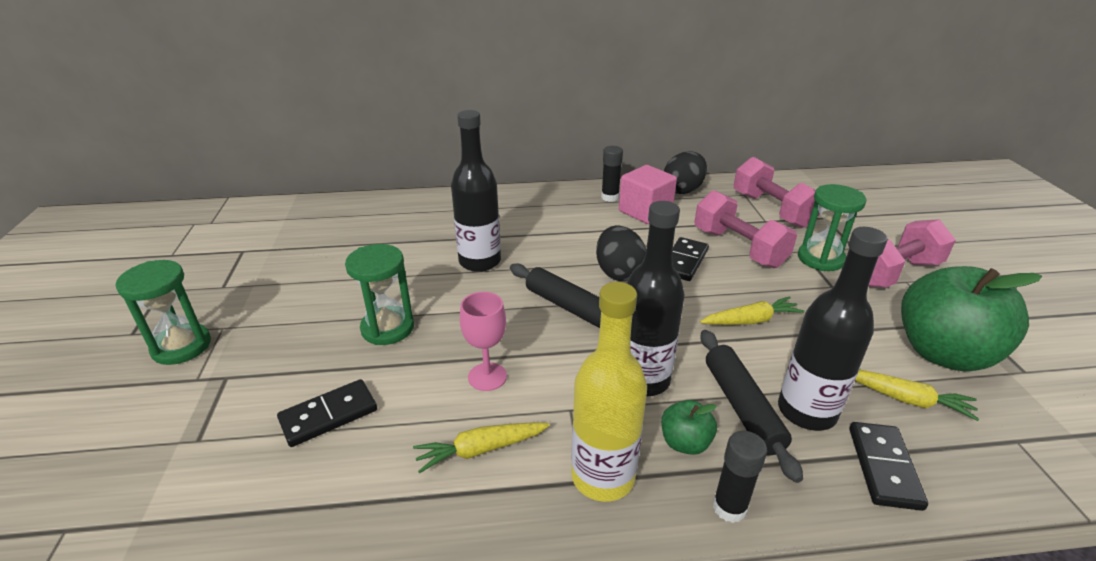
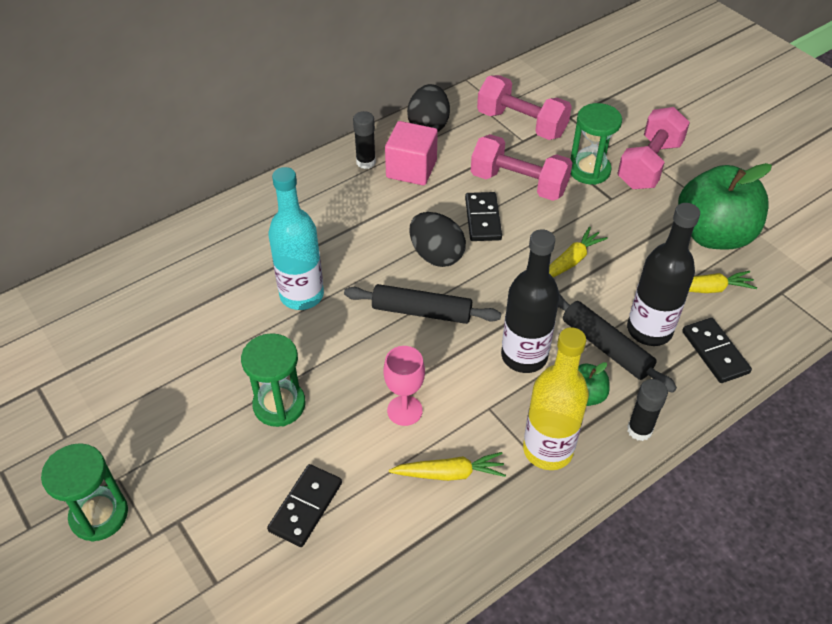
camera: 30 degrees left, 15 degrees up
yellow carrot [413,422,550,473] -> yellow carrot turned 135 degrees counterclockwise [389,452,506,481]
black bottle [451,110,501,272] -> turquoise bottle [268,167,324,310]

